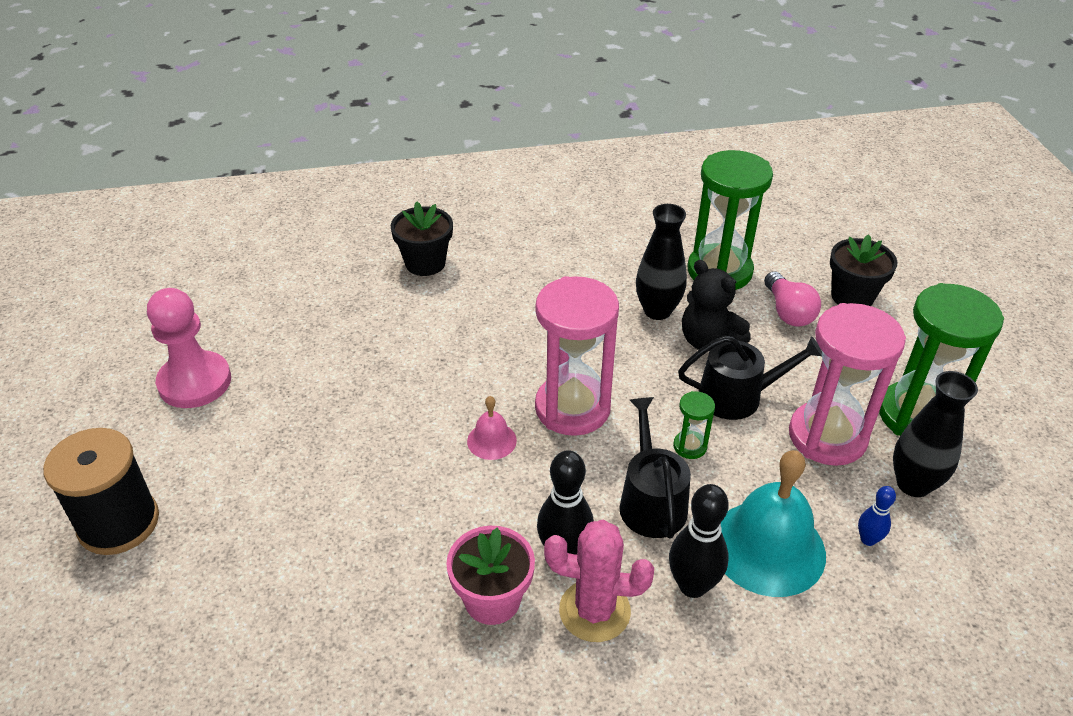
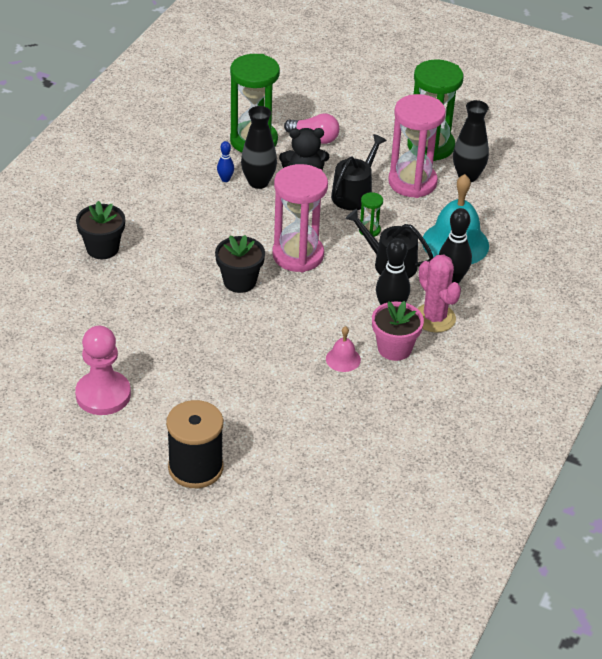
camera: 55 degrees left, 0 degrees up
pink bell [467,396,517,460] -> pink bell moved to [326,326,361,372]
pink cactus [544,520,654,642] -> pink cactus turned 75 degrees counterclockwise [417,255,461,333]
black flower pot [830,234,897,306] -> black flower pot moved to [215,235,265,293]
blue bowling pin [858,486,896,546] -> blue bowling pin moved to [217,141,234,182]

